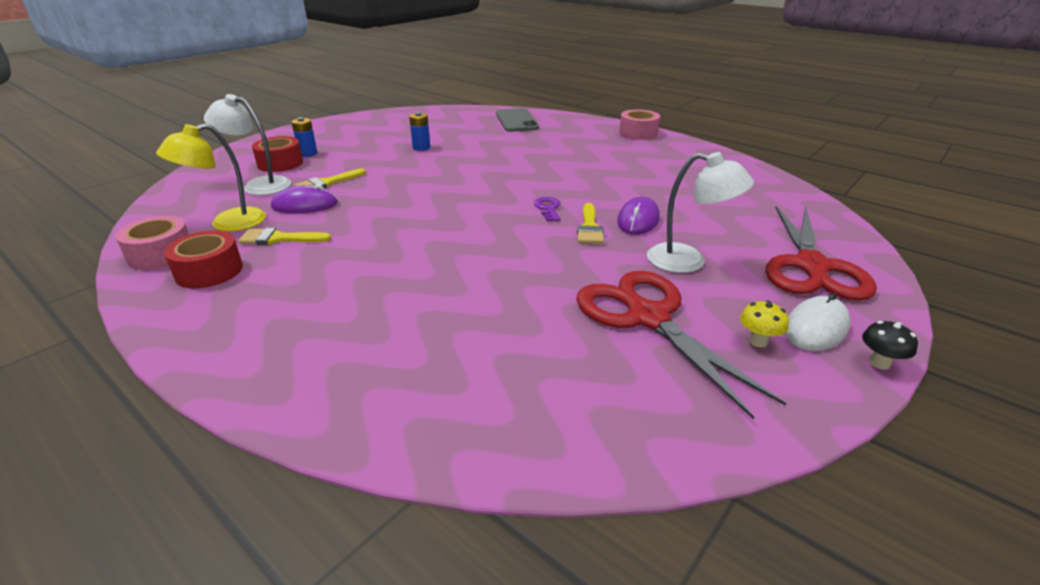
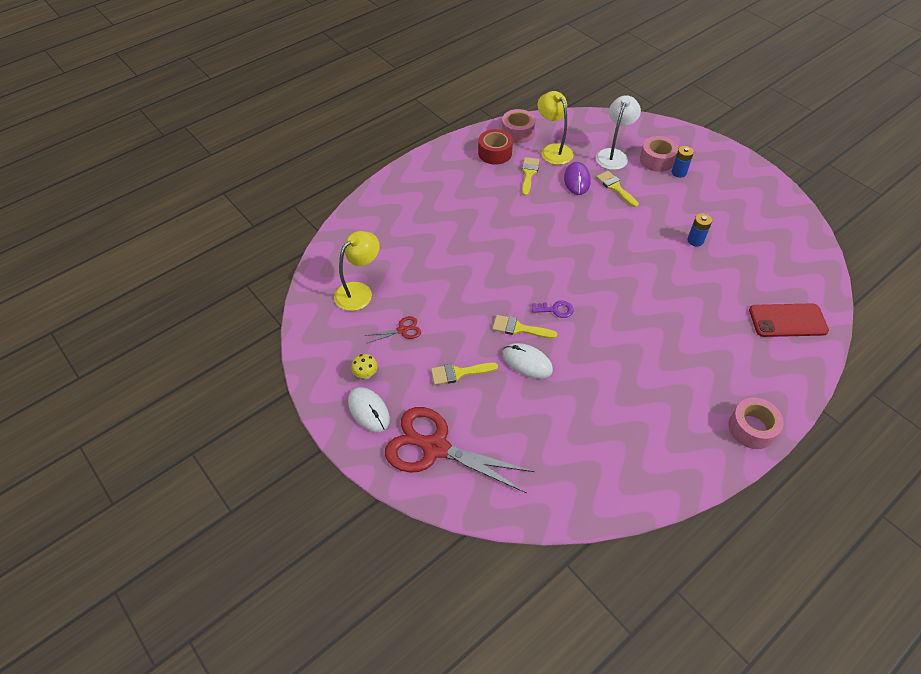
camera: 100 degrees right, 20 degrees up
red tape [252,136,303,172] -> pink tape [640,136,678,172]
grey phone [496,108,539,132] -> red phone [749,303,829,337]
red scissors [576,271,786,419] -> red scissors [364,316,421,343], size x0.43
purple mouse [617,197,660,235] -> white mouse [503,343,553,379]
white lamp [647,152,754,273] -> yellow brush [431,362,498,385]
black mushroom [862,321,918,370] -> none
none -> yellow lamp [334,231,380,311]

